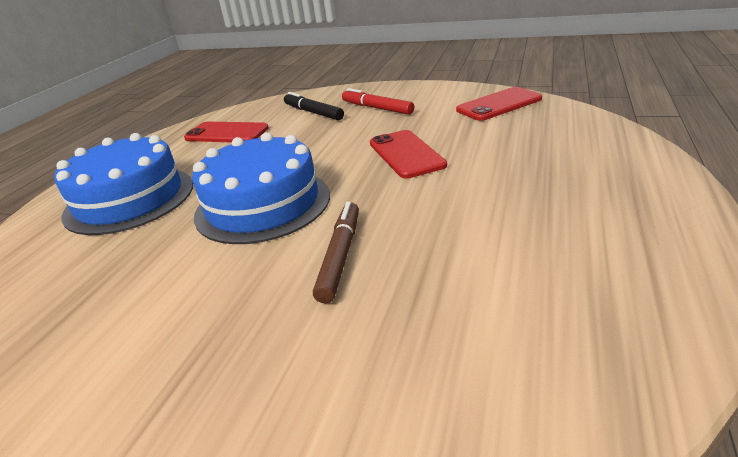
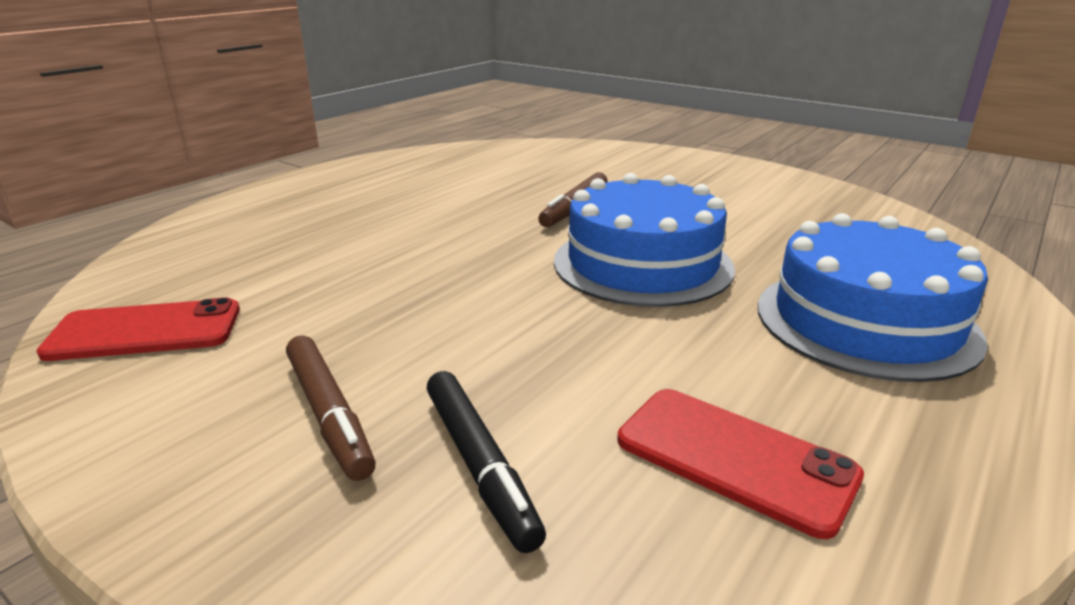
camera: 165 degrees left, 5 degrees down
red marker [342,88,414,115] -> brown marker [286,335,376,481]
red phone [370,130,447,179] -> none

